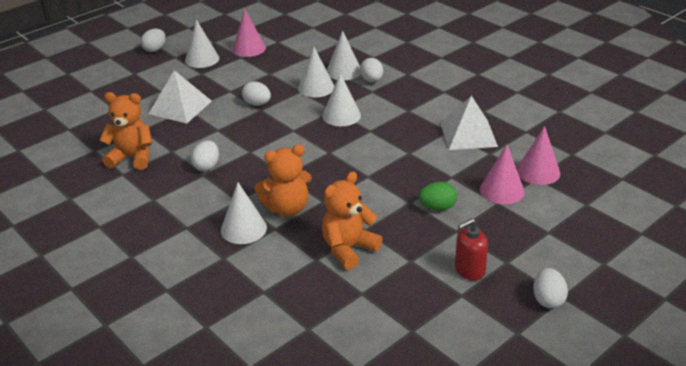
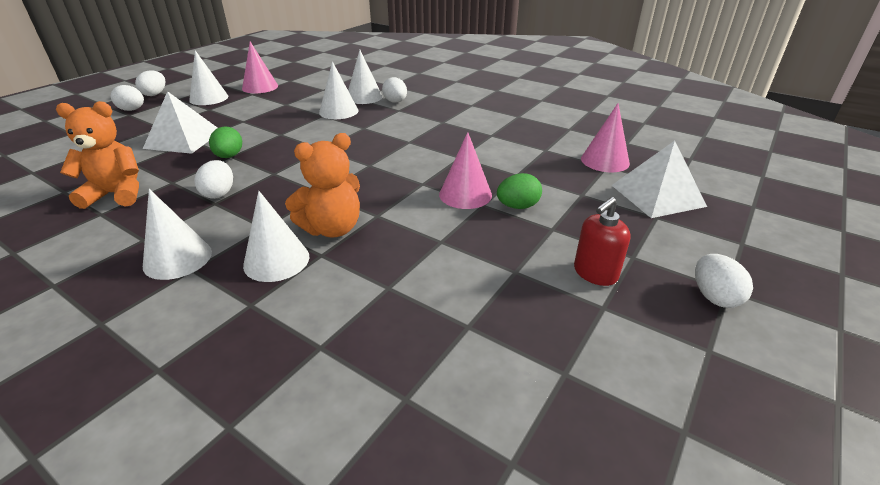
camera: 15 degrees left, 0 degrees up
white egg [242,81,271,106] -> white egg moved to [111,85,144,111]
white cone [322,73,361,126] -> white cone moved to [143,189,212,280]
orange teddy bear [322,171,382,270] -> none
white pyramid [440,96,498,150] -> white pyramid moved to [612,141,707,218]
pink cone [480,145,525,204] -> pink cone moved to [439,132,492,209]
none -> green egg [209,126,242,158]

